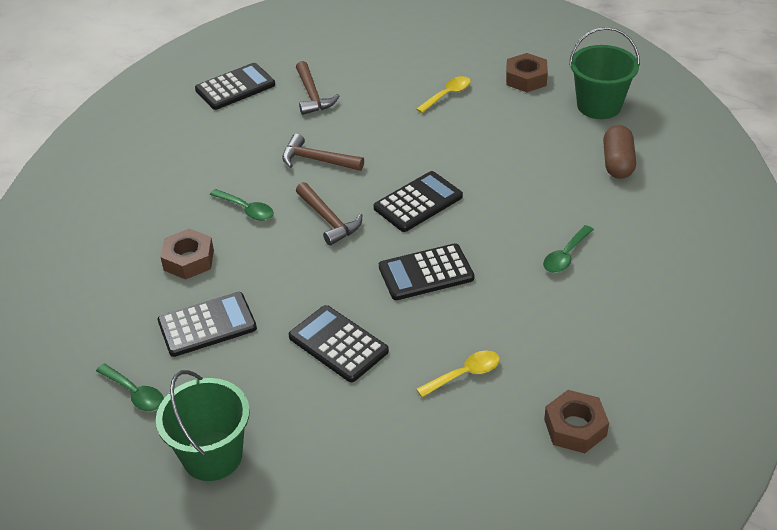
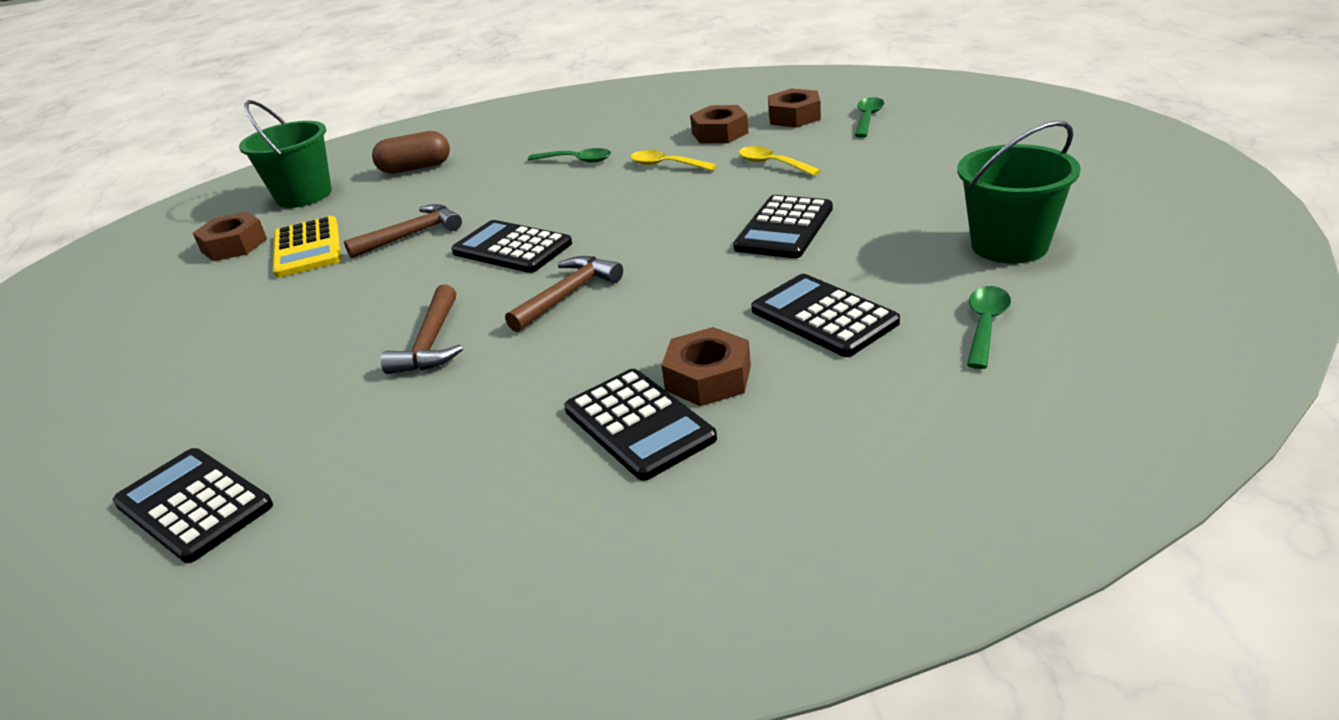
camera: 105 degrees left, 10 degrees down
green spoon [210,189,274,221] -> green spoon moved to [854,97,884,138]
brown hammer [296,61,340,115] -> brown hammer moved to [344,204,462,259]
black calculator [379,243,474,300] -> black calculator moved to [564,369,717,481]
yellow spoon [416,76,471,113] -> yellow spoon moved to [630,150,717,171]
none -> yellow calculator [273,216,341,278]
none -> brown nut [690,105,749,143]

